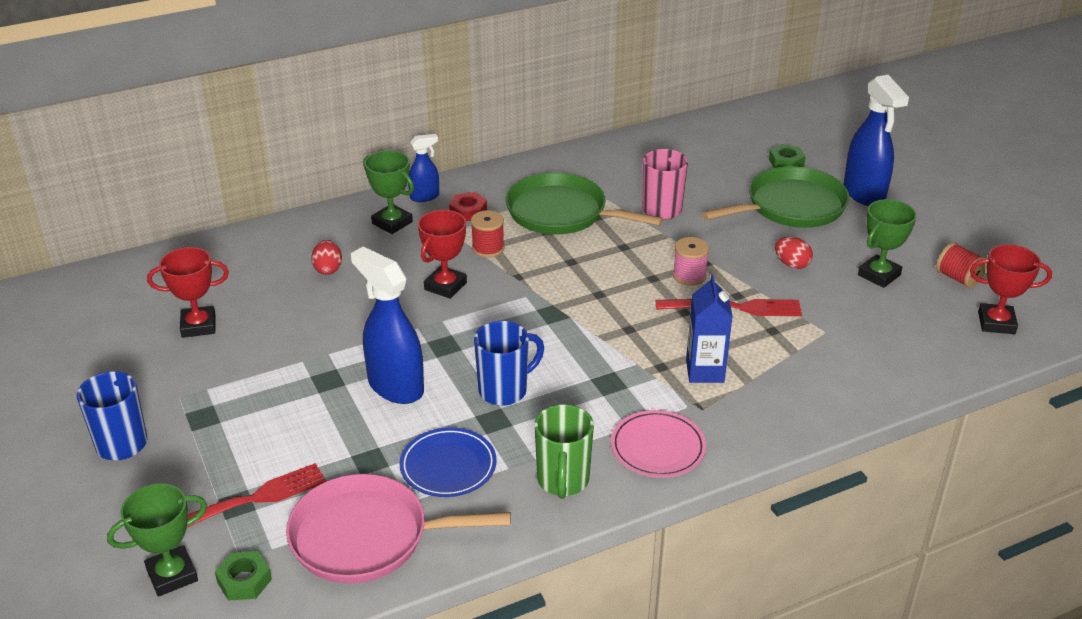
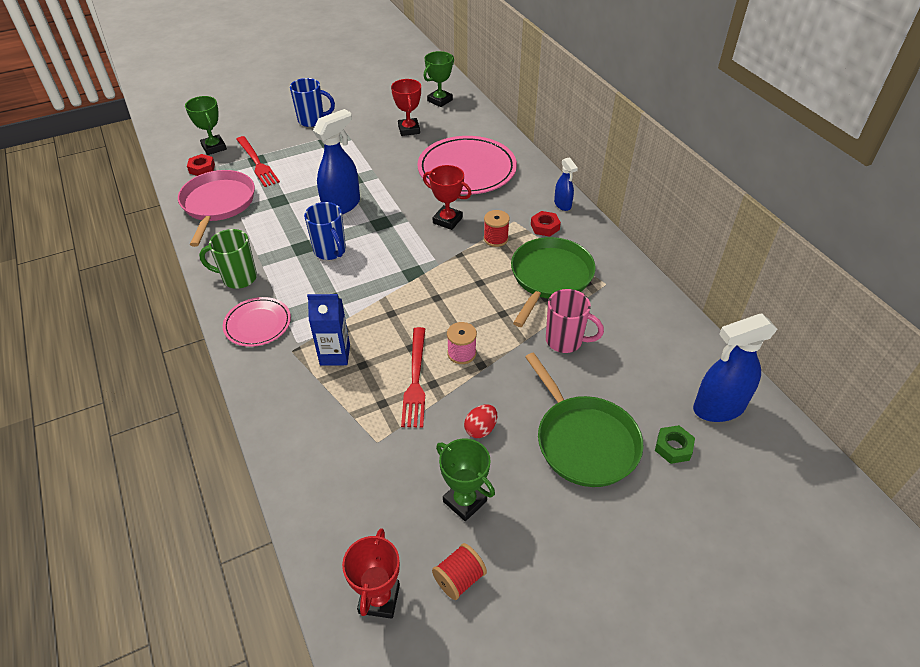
camera: 90 degrees right, 10 degrees up
green nut [215,551,272,601] -> red nut [187,154,215,176]
red egg [311,240,342,275] -> pink plate [417,136,517,195]
green trophy [363,150,414,234] -> green trophy moved to [424,51,454,107]
blue plate [399,427,497,497] -> none
blue spray bottle [844,75,909,206] -> blue spray bottle moved to [693,314,778,422]

